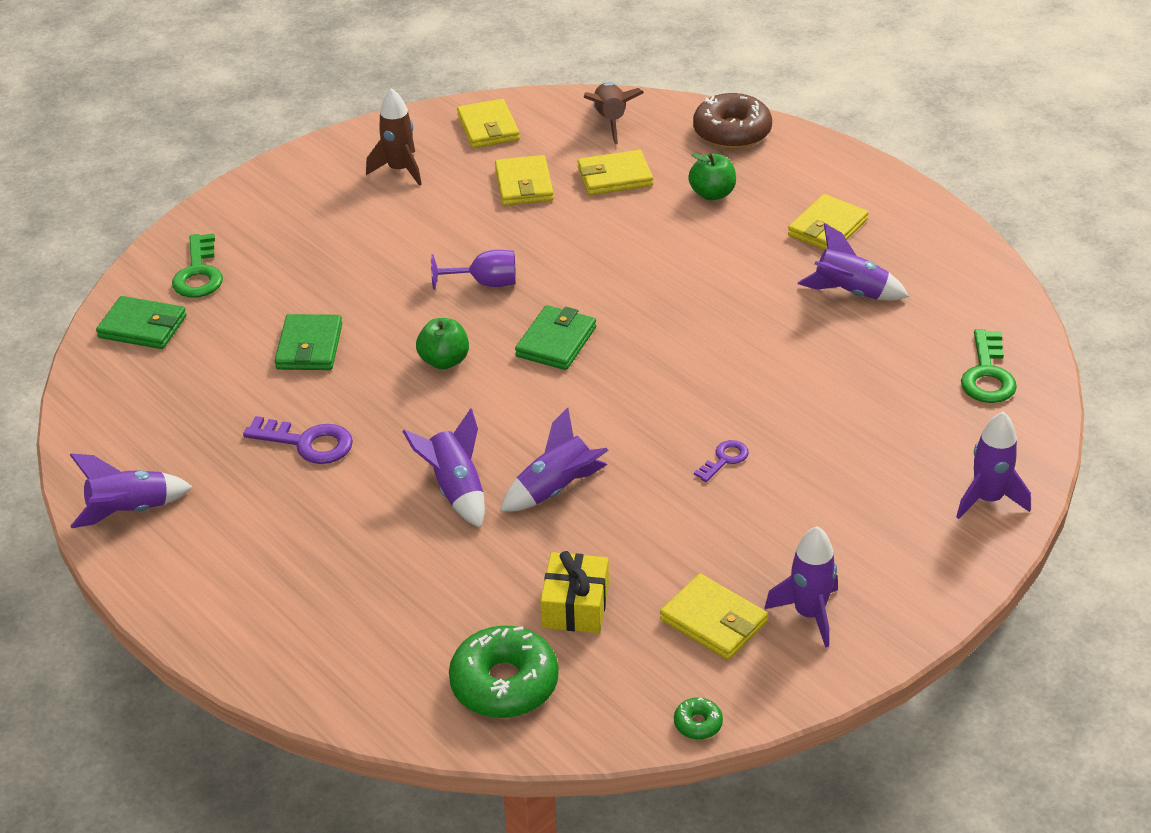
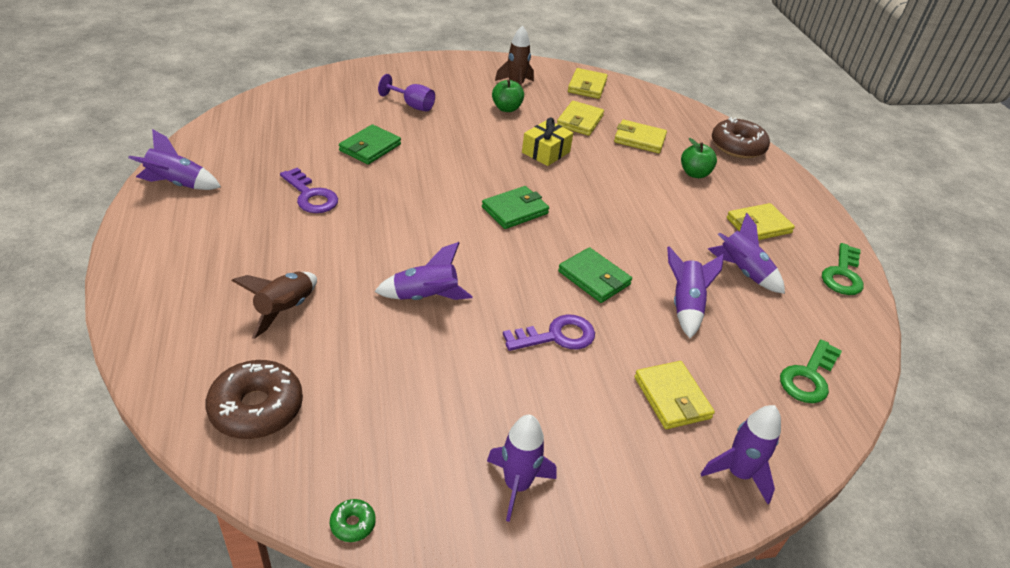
camera: 25 degrees right, 0 degrees up
green wallet [96,296,187,349] -> green wallet moved to [558,247,632,303]
green key [172,233,223,298] -> green key moved to [822,243,864,295]
purple rocket [402,408,485,528] -> purple rocket moved to [667,246,724,338]
green apple [416,318,469,369] -> green apple moved to [492,79,524,112]
purple goblet [431,250,516,289] -> purple goblet moved to [378,74,435,112]
green donut [449,626,559,718] -> brown donut [205,360,303,439]
yellow gift [540,551,609,633] -> yellow gift moved to [522,118,573,166]
brown rocket [584,82,644,144] -> brown rocket moved to [231,272,317,339]
yellow wallet [660,574,768,660] -> yellow wallet moved to [635,361,715,429]
purple key [694,440,749,482] -> purple key [503,314,595,351], size x1.72

